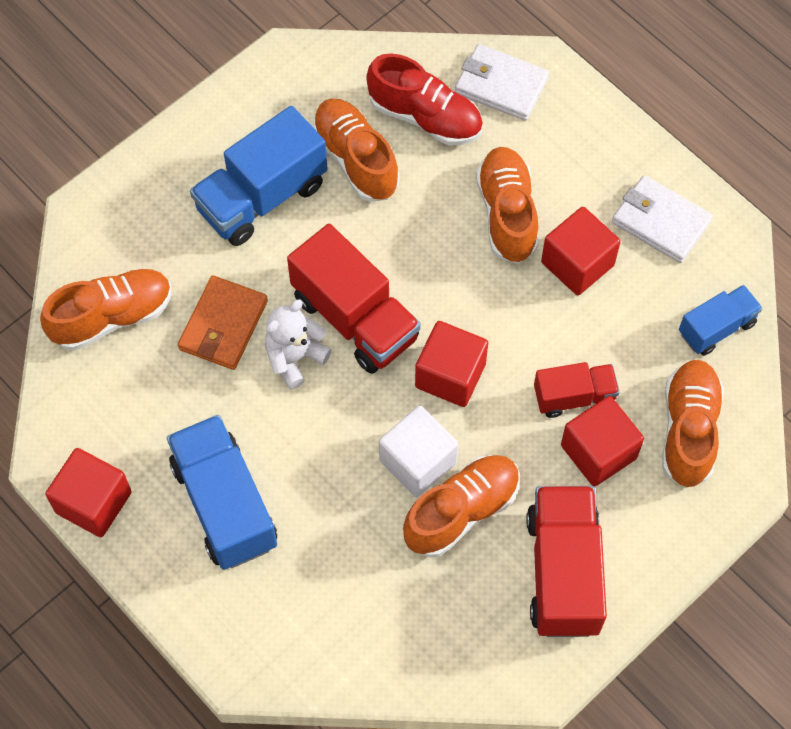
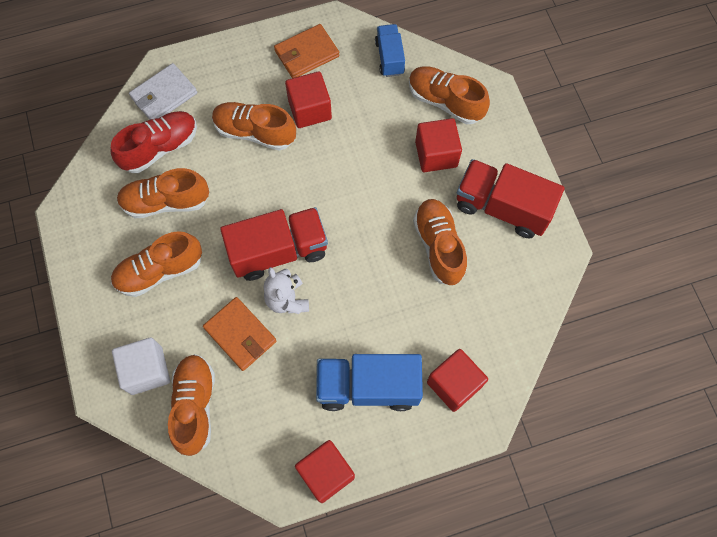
camera: 65 degrees left, 5 degrees up
blue truck [190,106,328,246] -> orange shoe [111,231,202,297]
white cube [379,406,458,497] -> white cube moved to [112,338,170,395]
red cube [415,321,488,407] -> red cube moved to [427,349,488,412]
red truck [534,362,620,418] -> none
white wallet [612,175,713,263] -> orange wallet [274,24,340,78]

